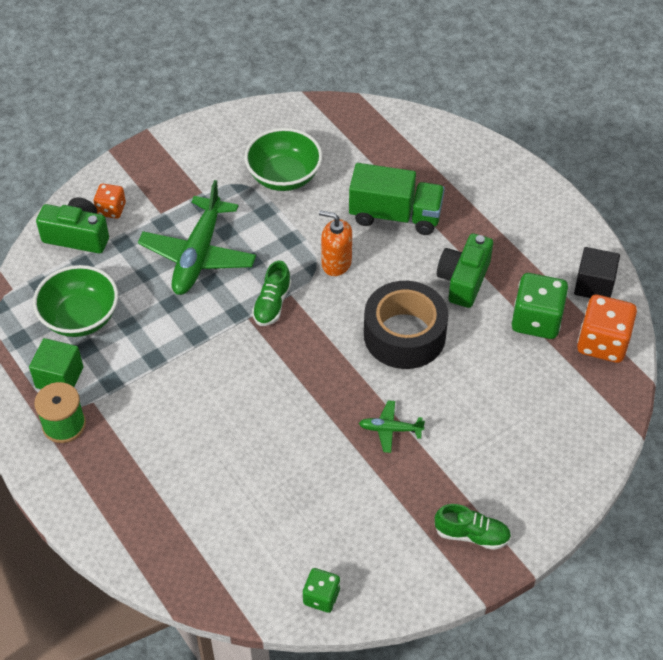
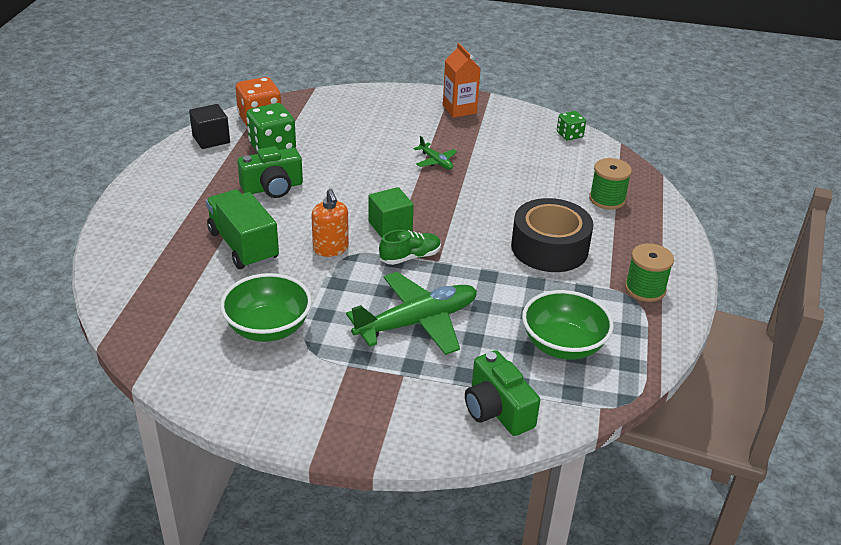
camera: 135 degrees left, 15 degrees down
green cube [29,338,83,389] -> green cube moved to [369,187,414,238]
orange dice [94,184,126,219] -> none
black tape [364,281,448,369] -> black tape moved to [511,198,593,272]
green shoe [435,504,511,550] -> orange carton [443,43,481,118]
none -> green spool [589,158,632,209]

